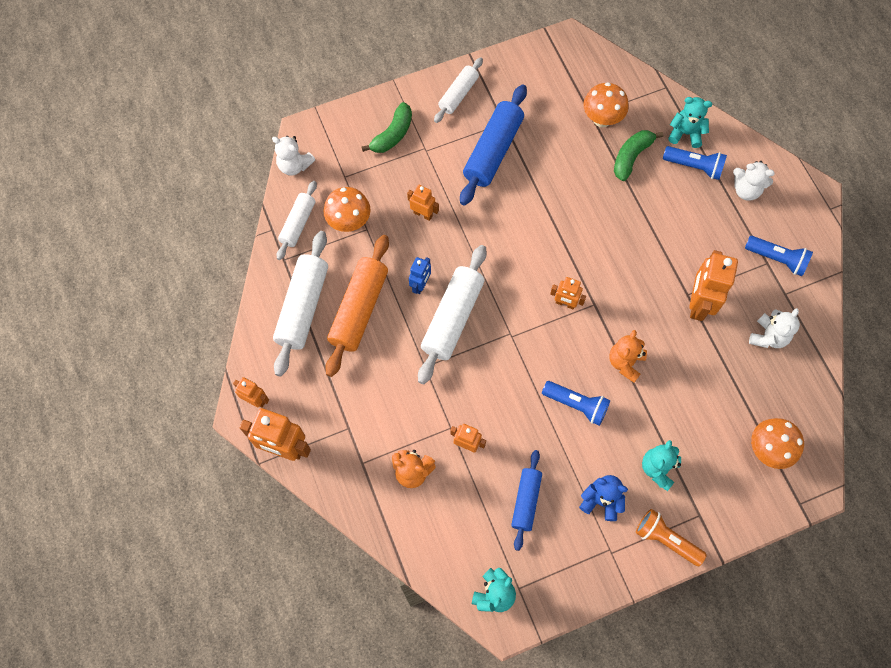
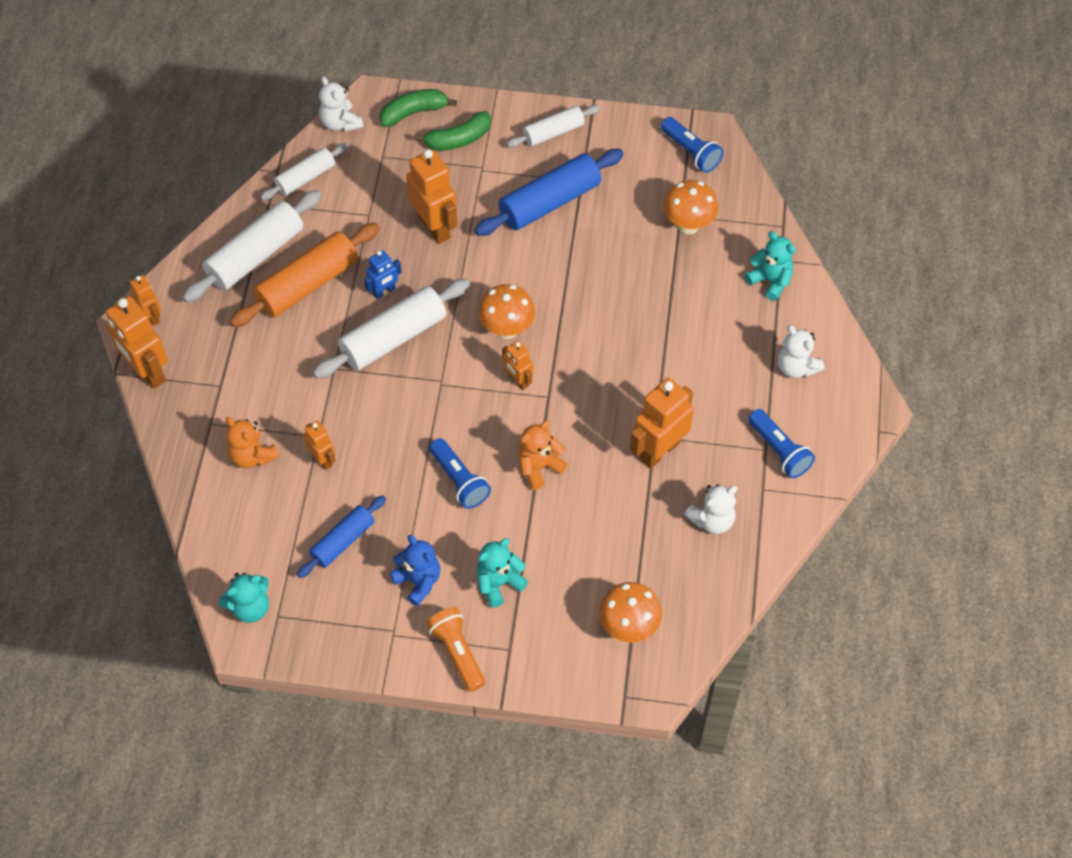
camera: 30 degrees right, 10 degrees down
orange mushroom [323,187,371,232] -> orange mushroom moved to [478,284,535,339]
orange robot [407,185,439,221] -> orange robot [406,149,458,244], size x1.82
green banana [614,130,663,181] -> green banana moved to [380,89,457,127]
blue flashlight [663,146,727,180] -> blue flashlight moved to [661,117,724,173]

